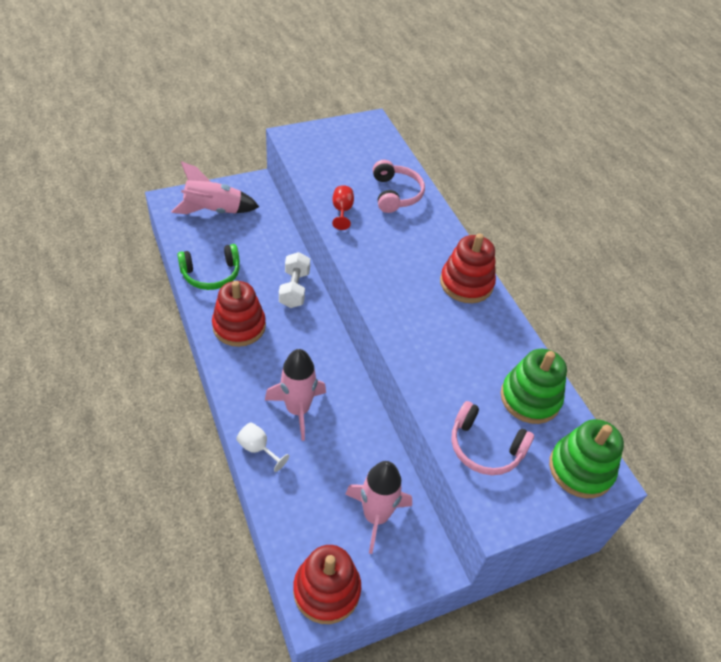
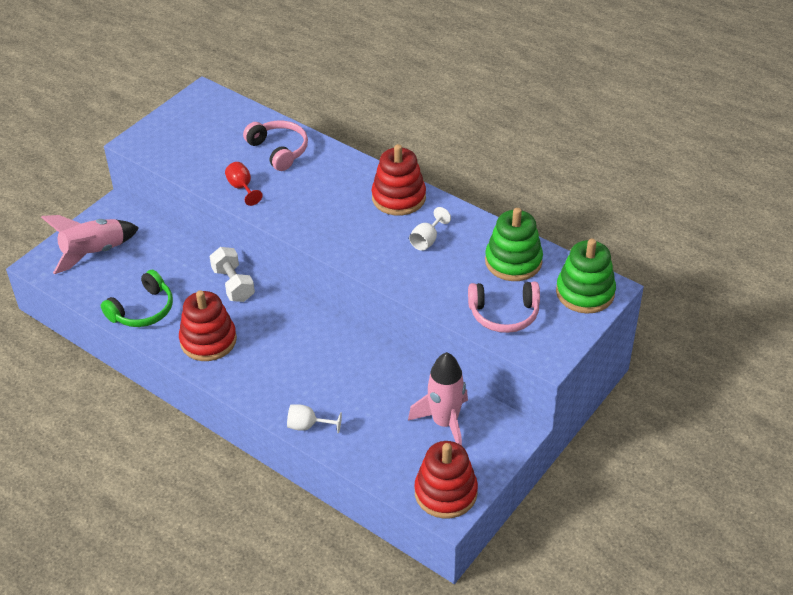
camera: 25 degrees left, 5 degrees down
pink rocket [265,349,326,441] -> none
none -> white goblet [409,207,451,251]

